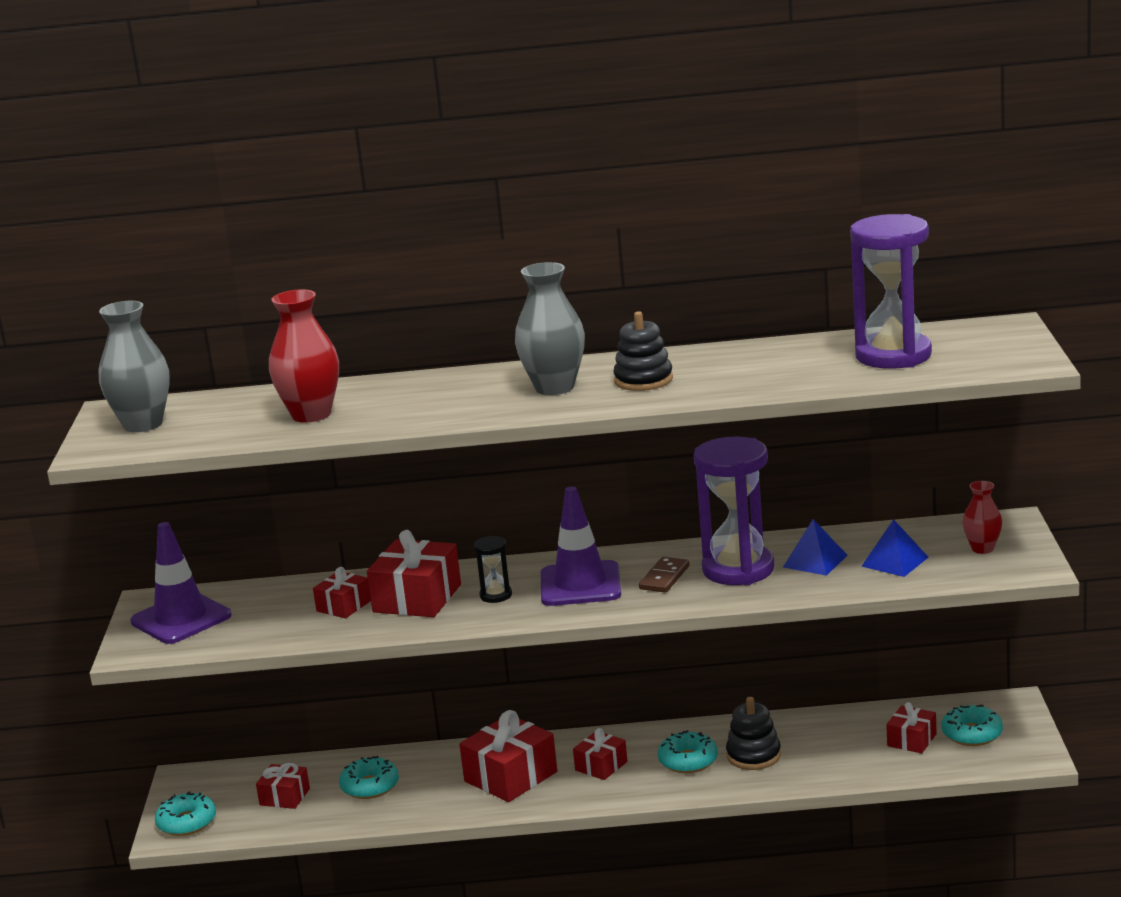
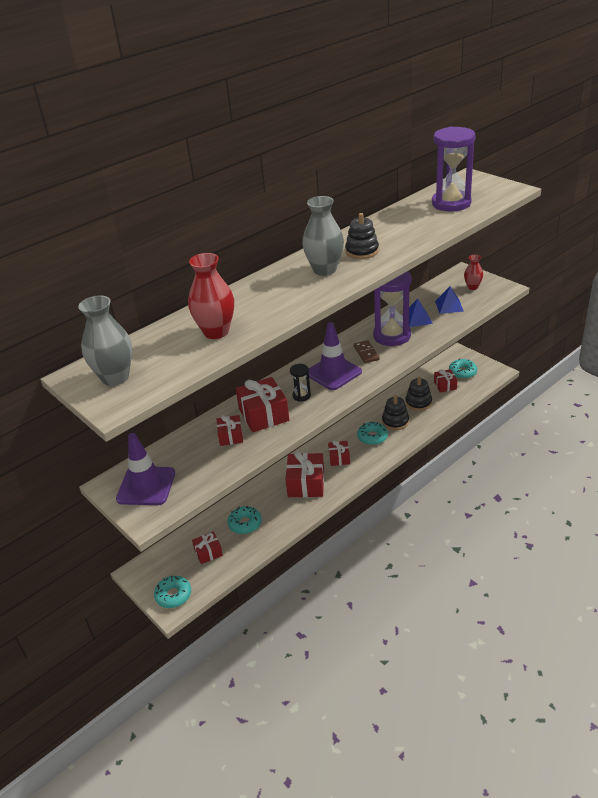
camera: 40 degrees left, 15 degrees up
none -> black stacking toy [405,376,432,411]

